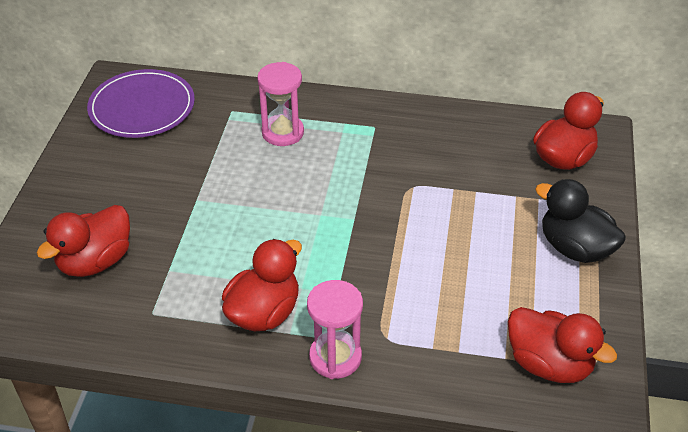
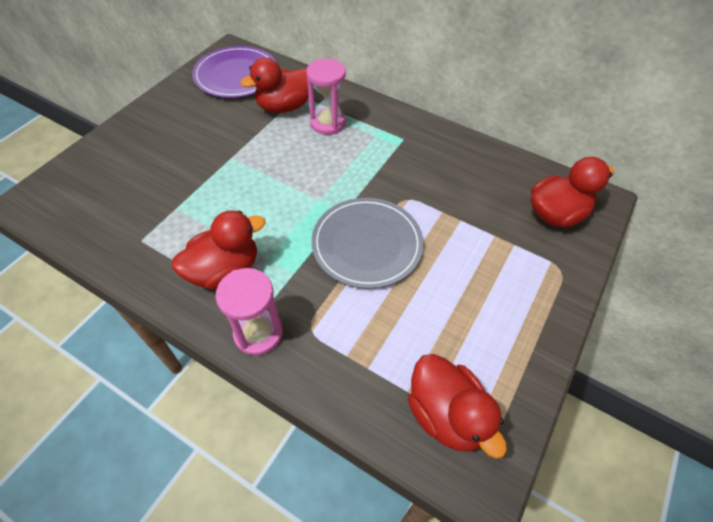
camera: 20 degrees right, 10 degrees up
red duck [37,205,130,277] -> red duck moved to [240,58,309,113]
black duck [535,179,626,263] -> none
none -> grey plate [311,198,423,289]

